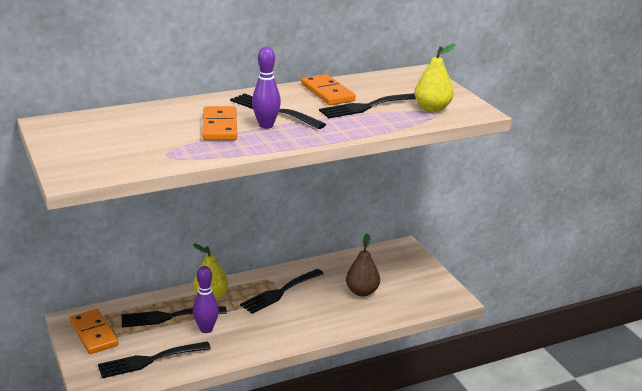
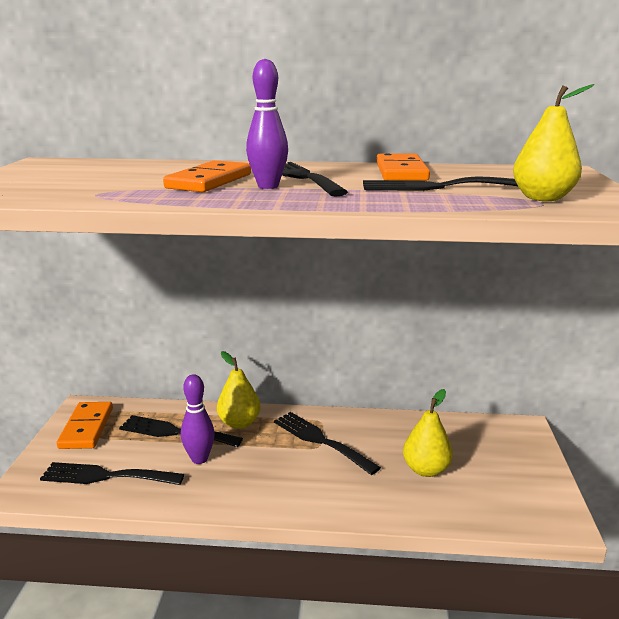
camera: 30 degrees right, 5 degrees down
black fork [240,269,324,314] -> black fork turned 60 degrees clockwise [274,412,381,475]
brown pear [346,234,380,296] -> yellow pear [403,389,453,477]

